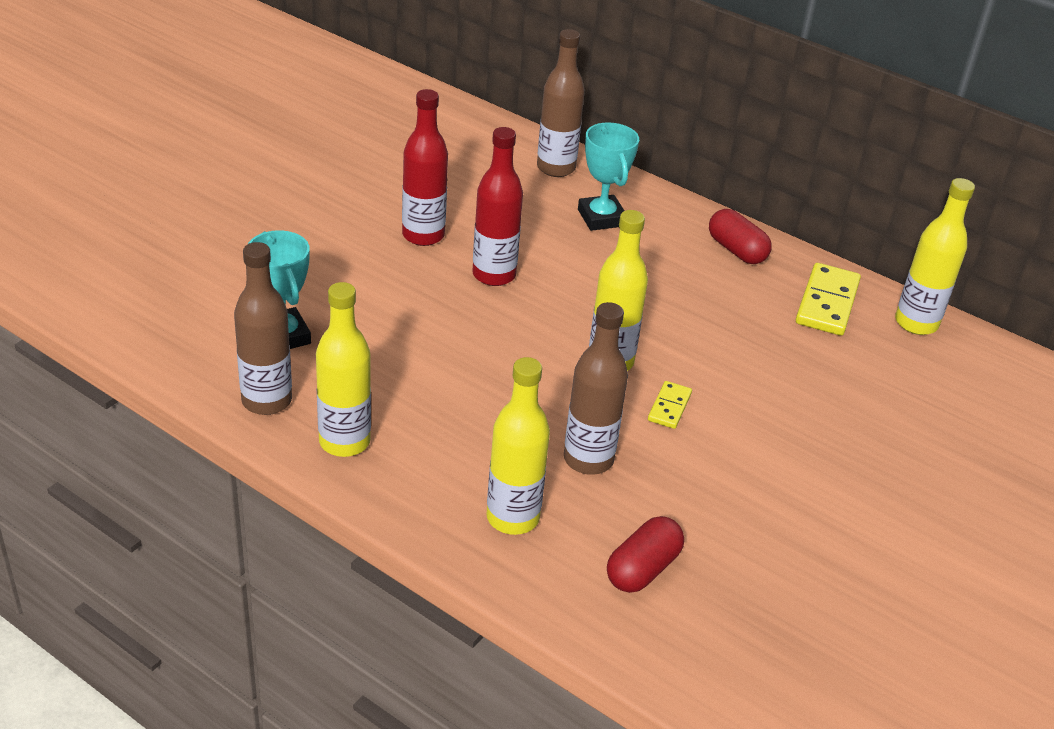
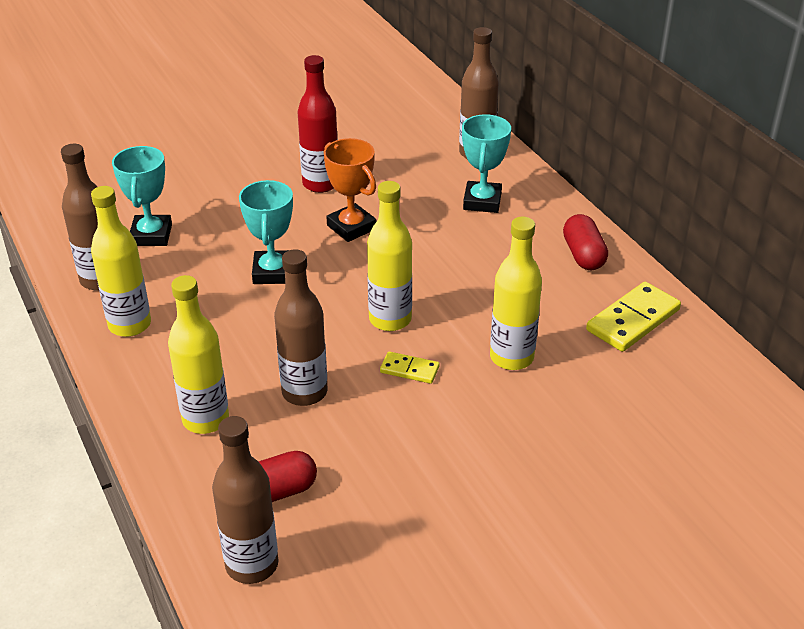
camera: 30 degrees right, 0 degrees up
red bottle [472,127,523,286] -> orange trophy [324,138,376,242]
yellow domino [648,381,692,429] -> yellow domino turned 60 degrees clockwise [380,351,439,384]
yellow bottle [895,178,975,335] -> yellow bottle moved to [490,217,542,370]
none -> brown bottle [212,416,279,584]
none -> turquoise trophy [239,180,293,284]

